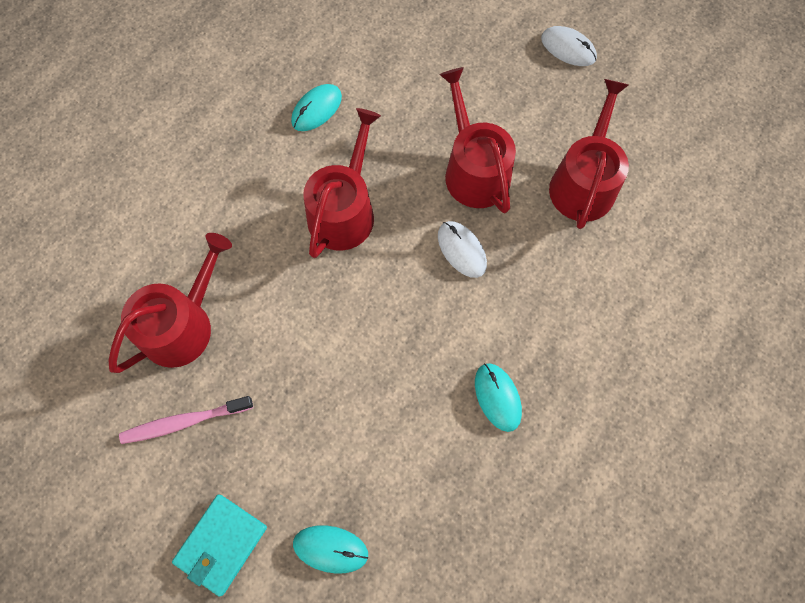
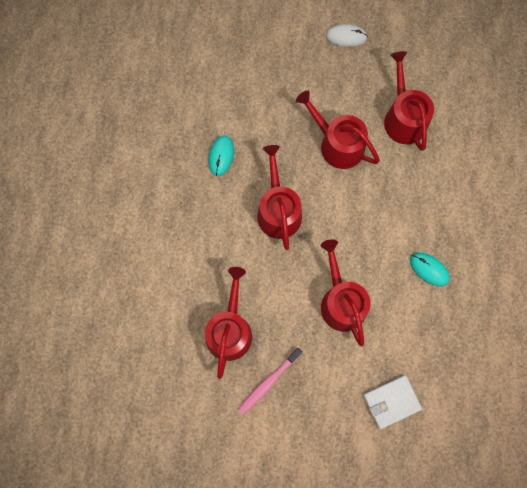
camera: 30 degrees left, 5 degrees up
turquoise wallet [172,495,267,597] -> none
turquoise mouse [293,525,368,573] -> white wallet [363,375,422,429]
white mouse [438,221,487,278] -> none
none -> red watering can [321,239,370,346]

